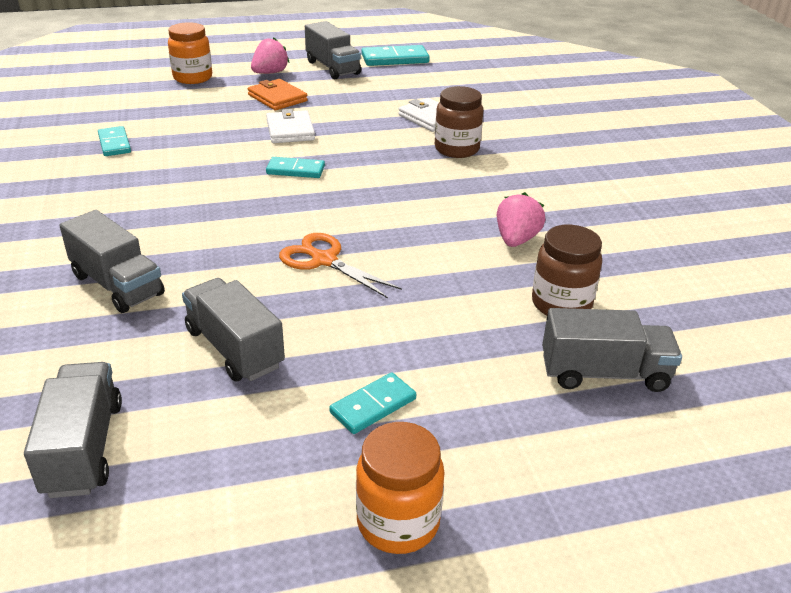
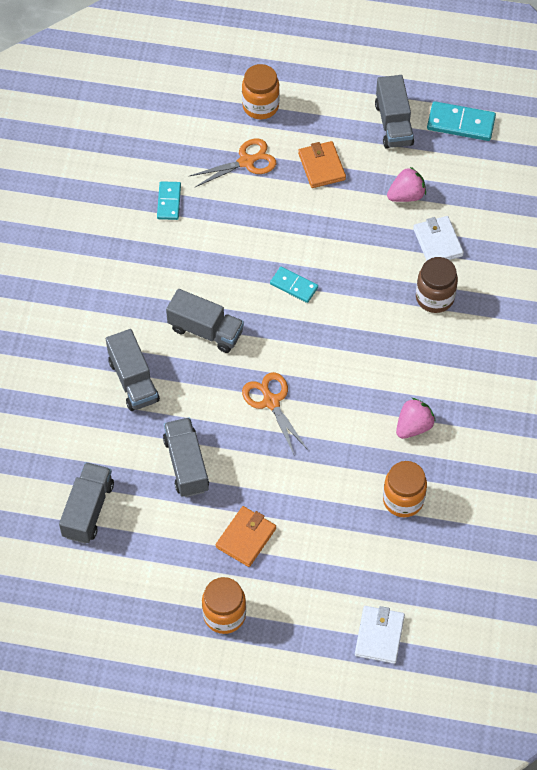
camera: 25 degrees right, 25 degrees up
pink strawberry [251,37,290,74] -> pink strawberry moved to [387,167,426,202]
white wallet [266,109,315,143] -> white wallet moved to [355,606,405,664]
turquoise domino [329,372,416,434] -> orange wallet [216,506,276,567]
brown jar [532,225,602,315] -> orange jar [383,461,427,517]
grey truck [542,308,682,392] -> grey truck moved to [166,289,244,353]
none -> orange scissors [190,138,276,187]

